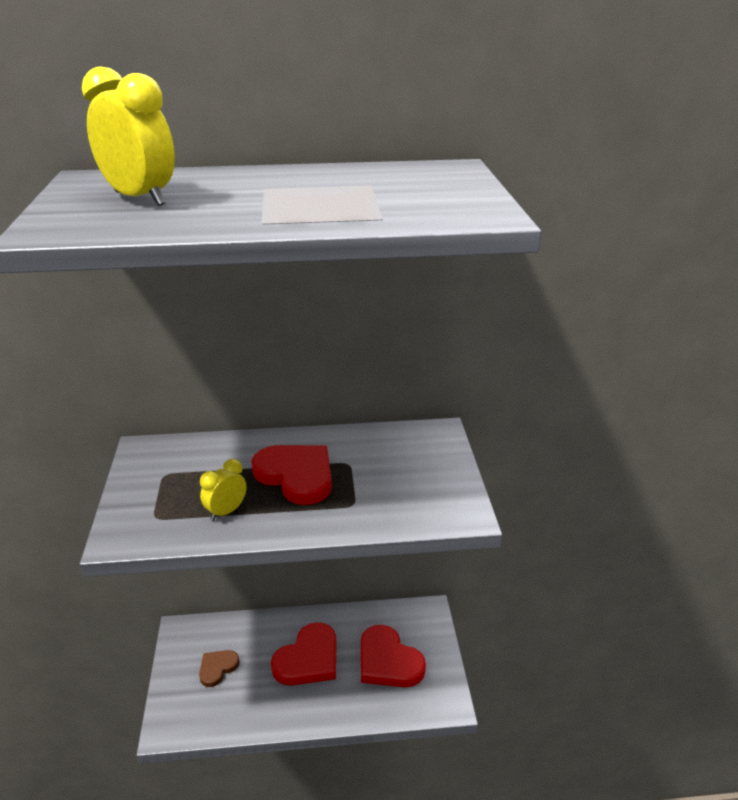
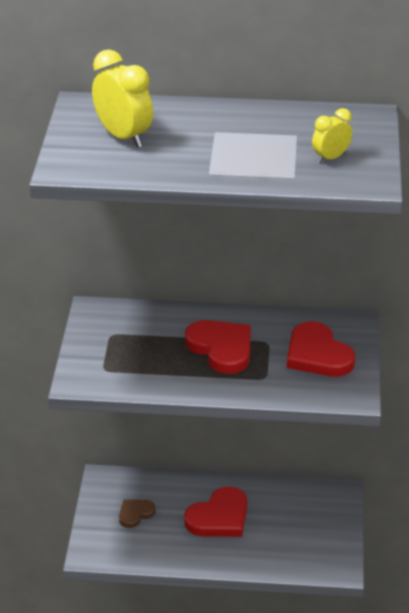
camera: 10 degrees right, 5 degrees up
yellow clock [200,459,247,521] -> yellow clock moved to [312,108,352,163]
red heart [361,625,426,687] -> red heart moved to [287,321,355,377]

